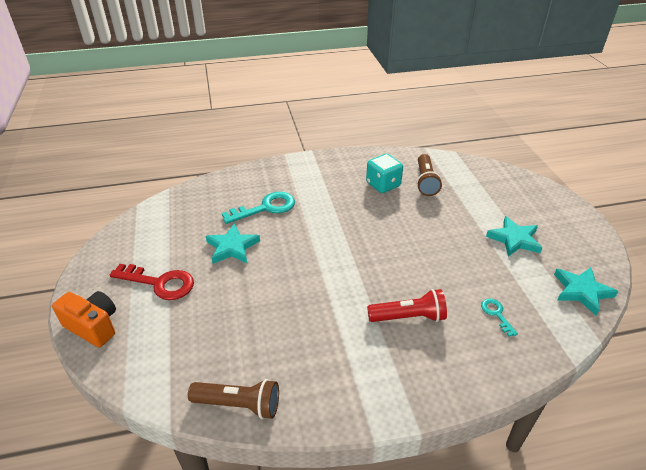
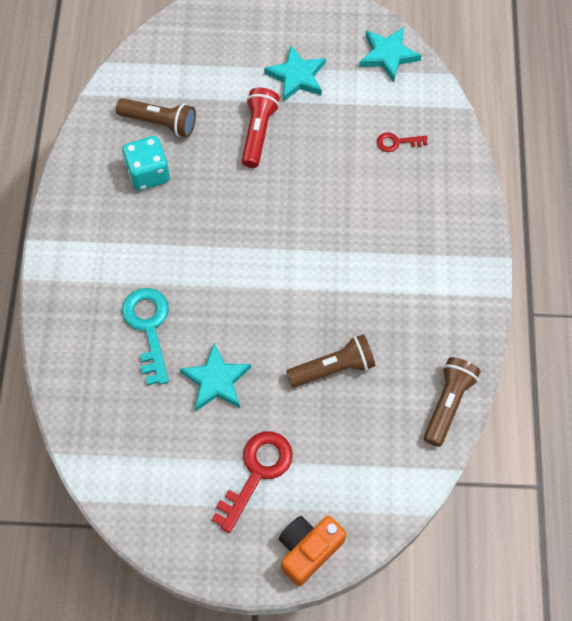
camera: 75 degrees left, 25 degrees up
red flashlight [367,289,447,322] -> red flashlight moved to [242,88,280,168]
turquoise key [481,298,518,337] -> red key [377,132,428,152]
none -> brown flashlight [286,334,375,388]

